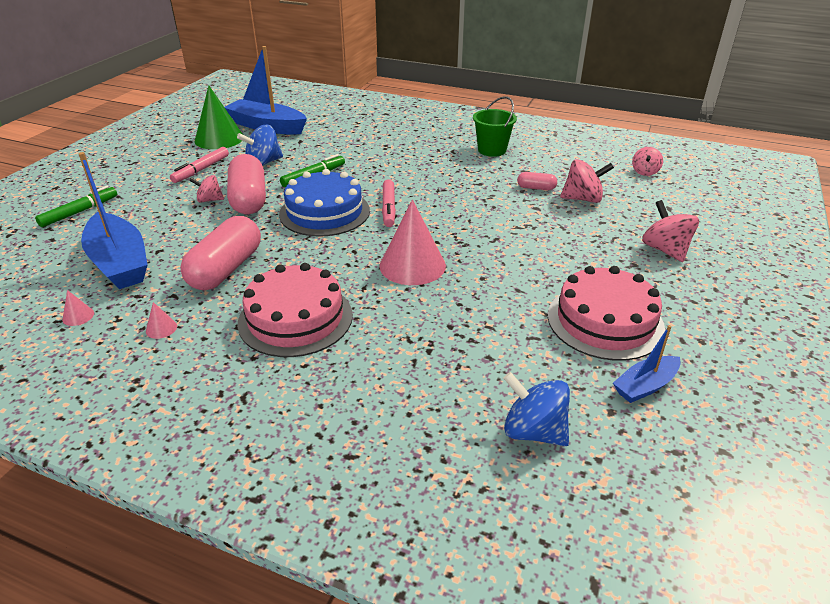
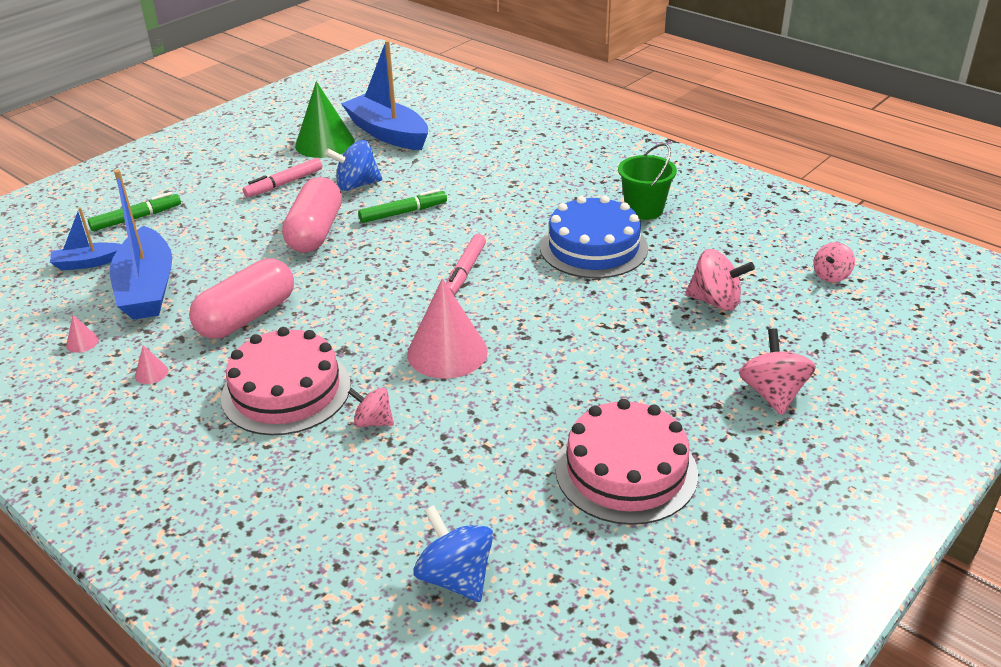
camera: 20 degrees right, 0 degrees up
pink spinning top [189,175,224,203] -> pink spinning top moved to [348,388,394,427]
blue cake [279,169,370,237] -> blue cake moved to [540,196,648,278]
pink capsule [517,172,557,190] -> none
blue boat [613,325,681,403] -> blue boat moved to [50,207,121,271]

